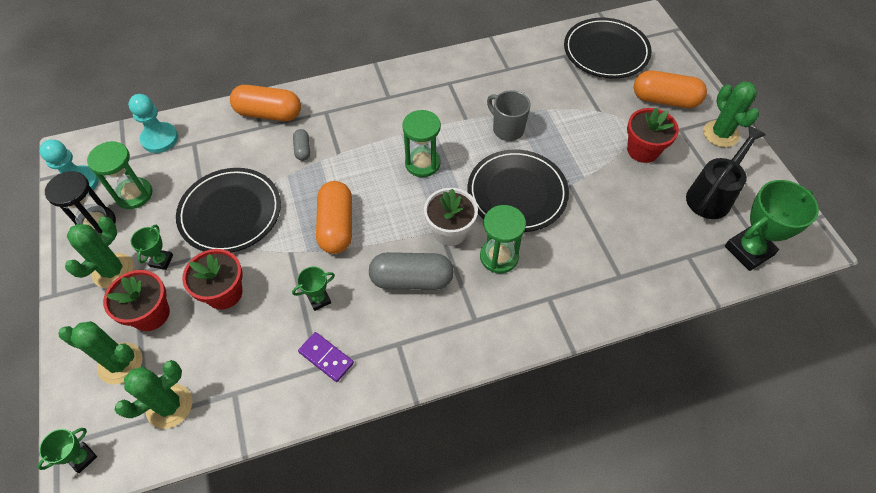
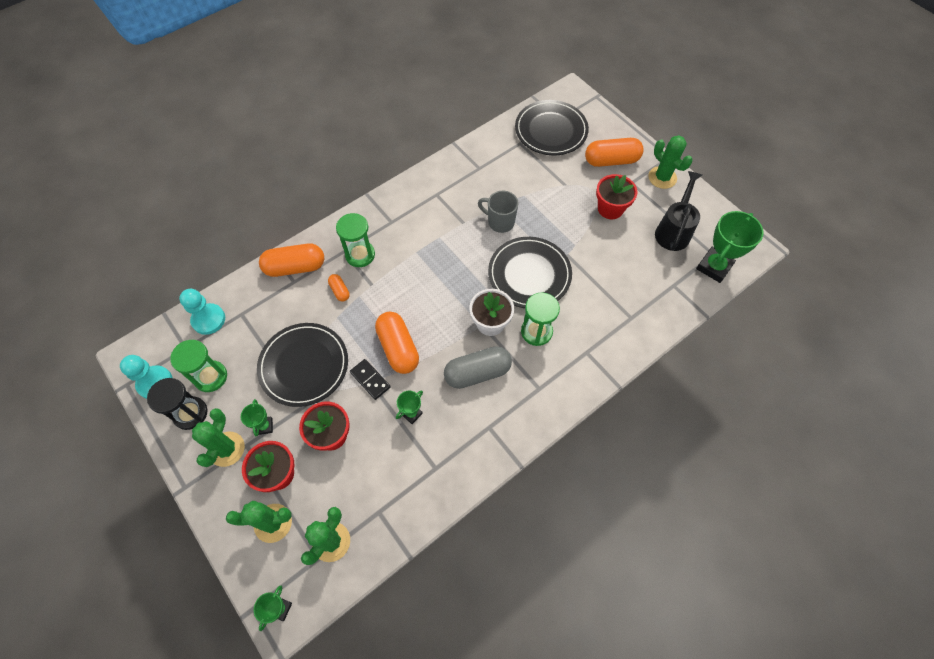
camera: 20 degrees left, 5 degrees up
grey capsule [293,129,310,161] -> orange capsule [328,274,350,302]
purple domino [298,332,354,382] -> none
green hourglass [402,110,441,177] -> green hourglass moved to [336,213,375,267]
none -> black domino [350,359,391,400]

